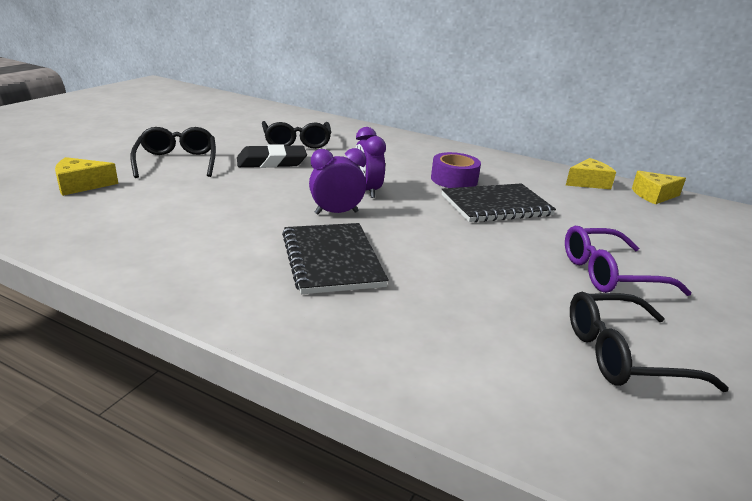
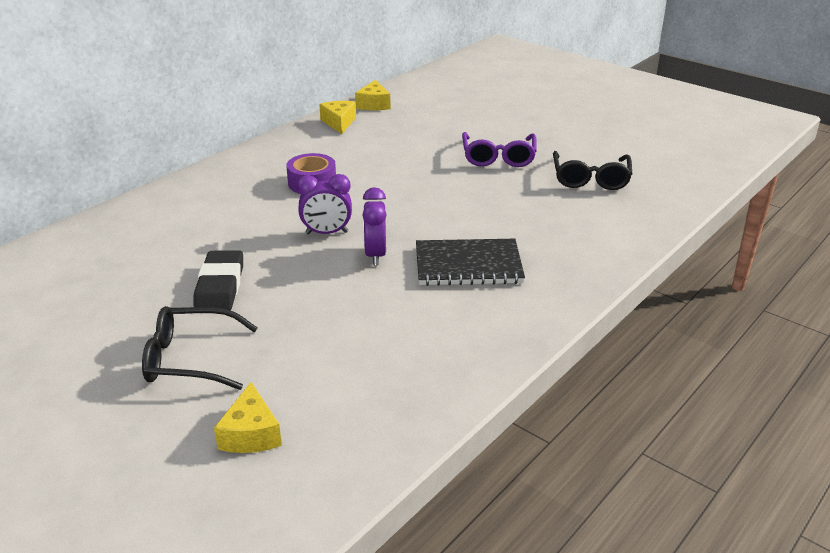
camera: 75 degrees left, 5 degrees up
black glasses [262,121,331,149] -> none
black notebook [442,183,556,222] -> none

